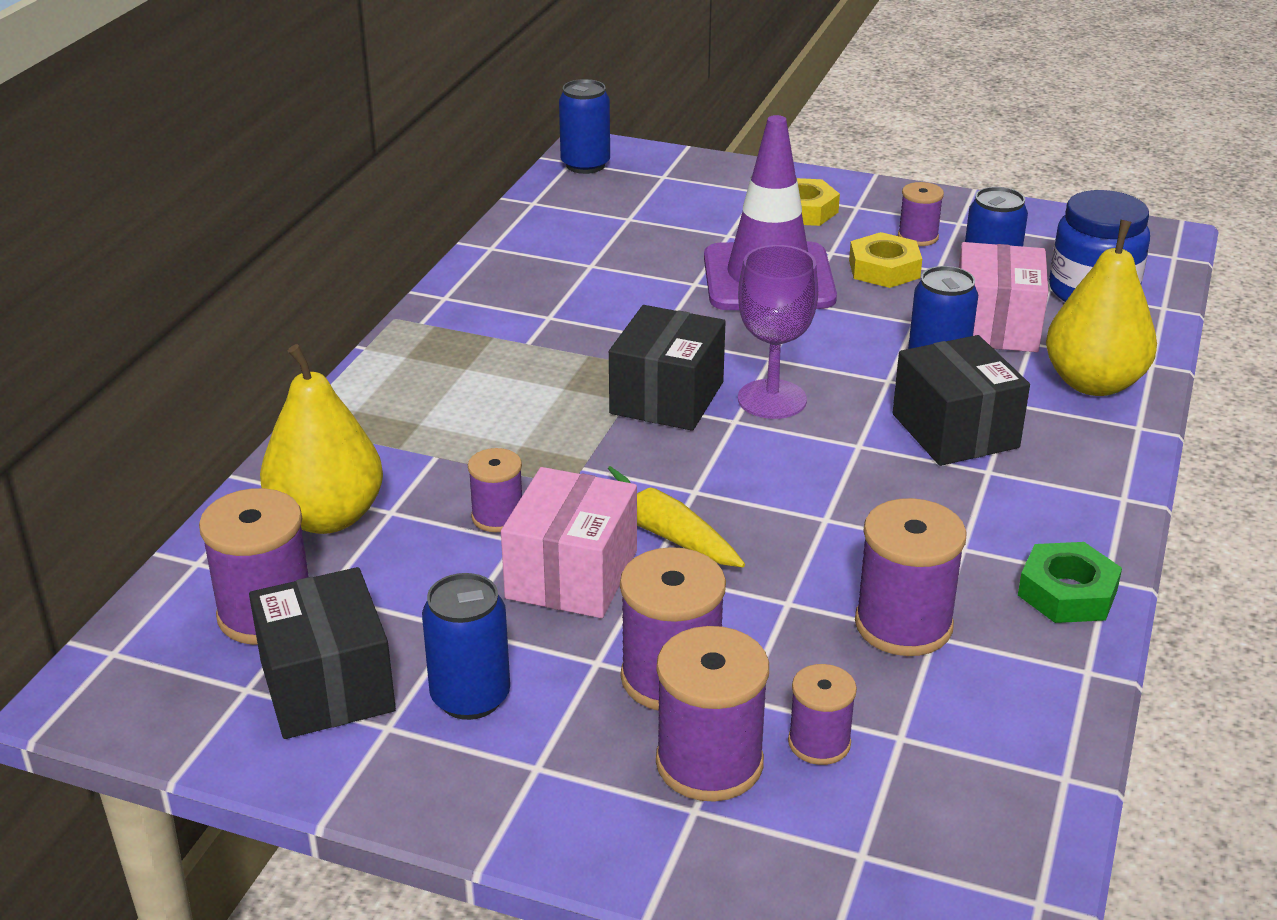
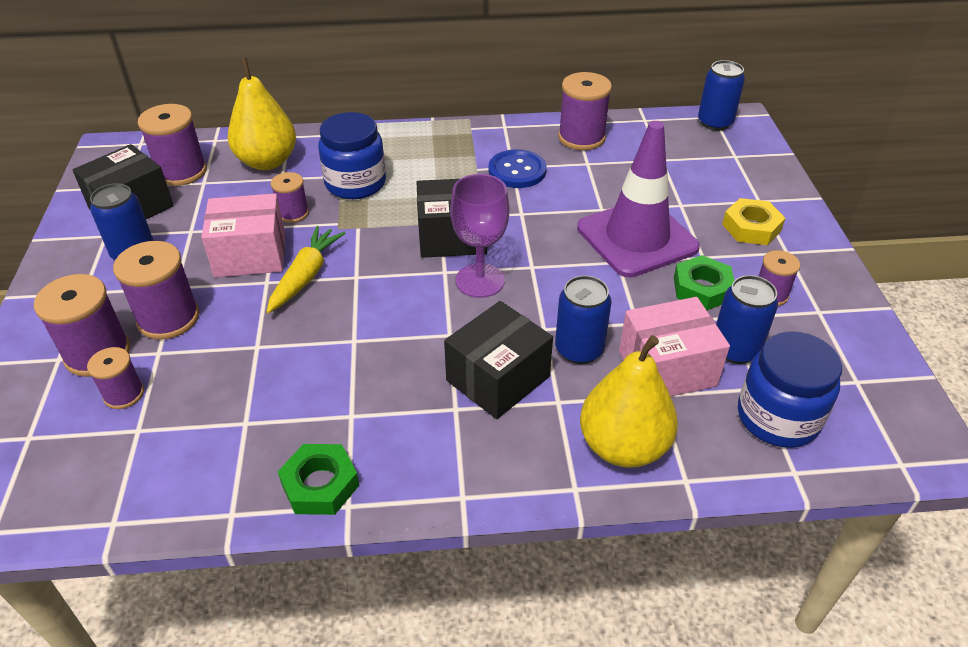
camera: 65 degrees right, 10 degrees up
yellow nut [849,232,922,288] -> green nut [674,255,734,310]
purple spool [855,498,967,656] -> purple spool moved to [558,72,612,150]
none -> blue jar [318,112,386,199]
none -> blue button [488,149,546,188]

